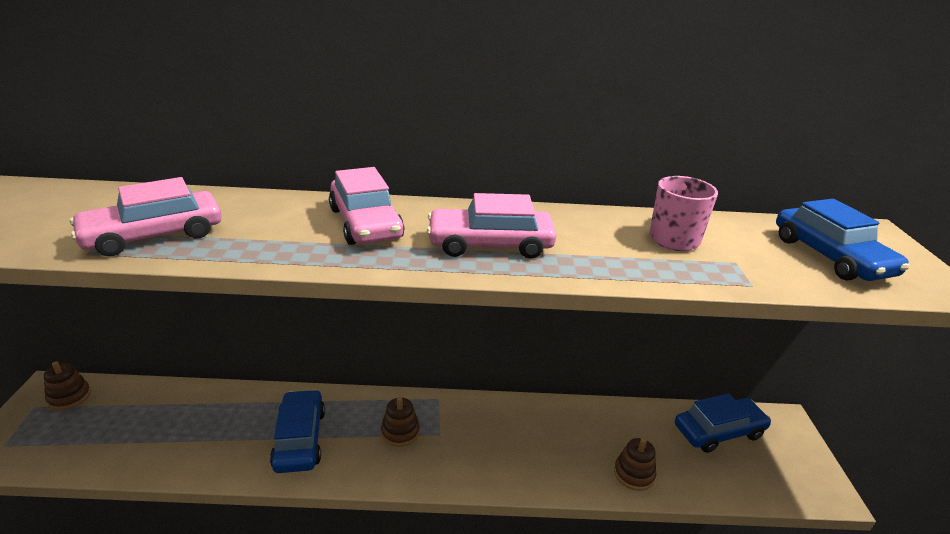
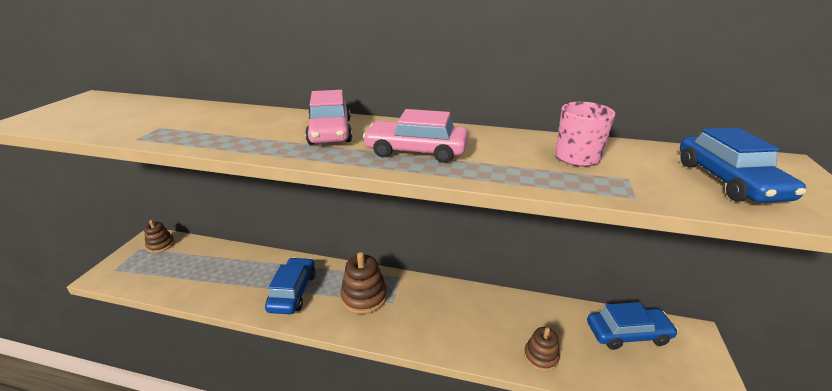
camera: 15 degrees right, 0 degrees up
pink car [70,177,222,256] -> none
brown stacking toy [381,397,420,447] -> brown stacking toy [340,252,387,314], size x1.59

